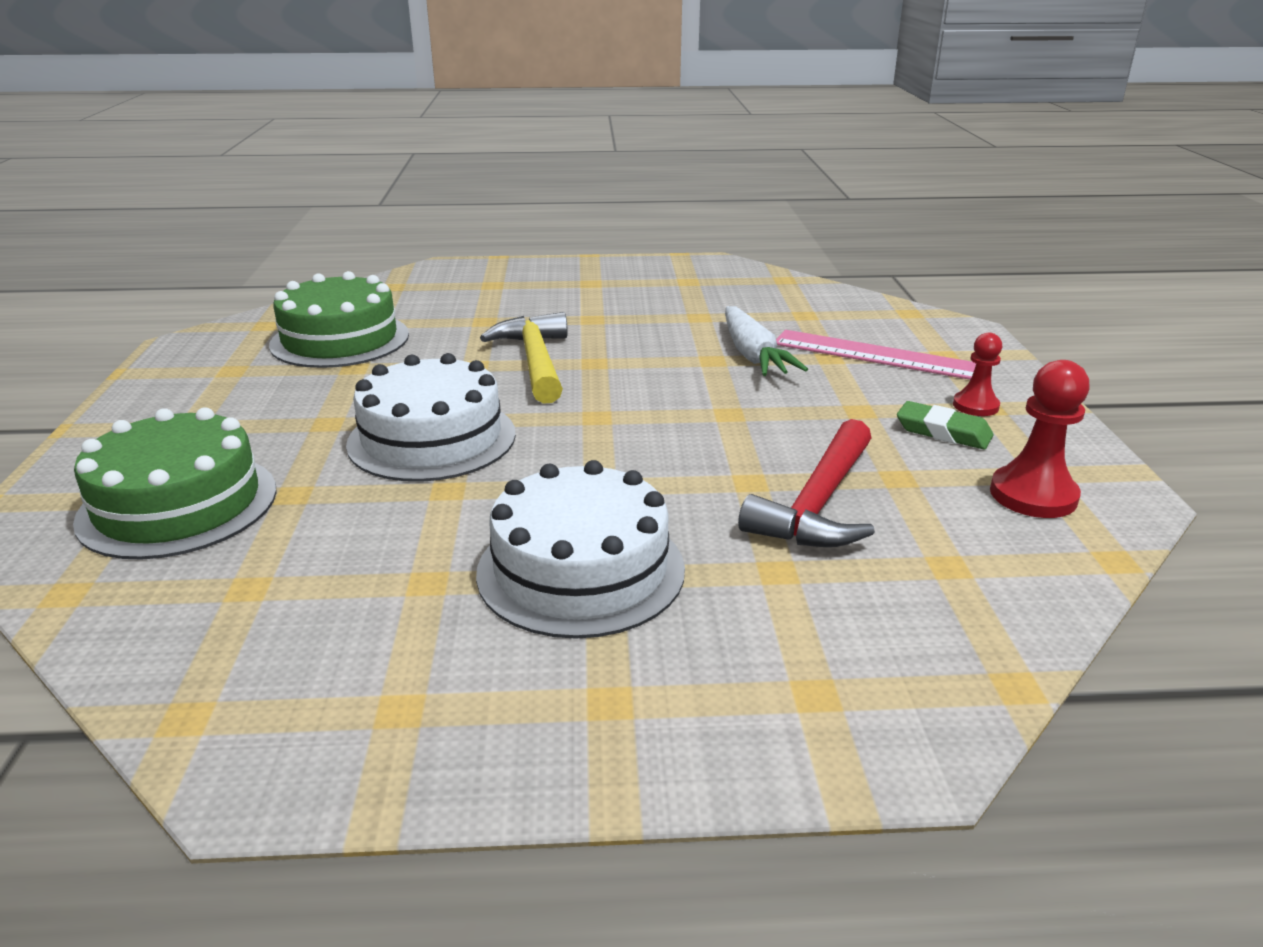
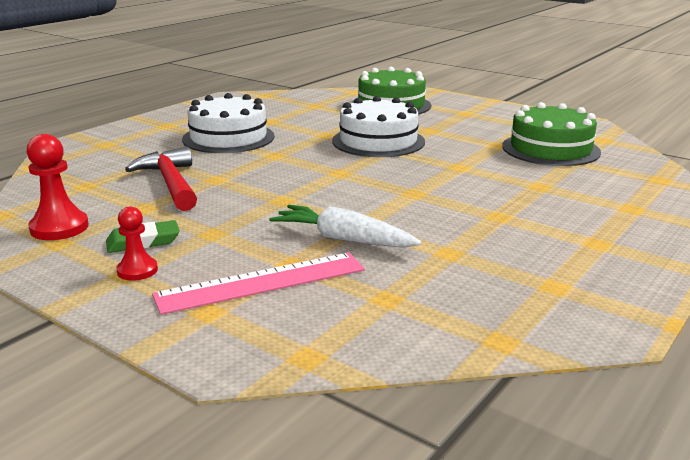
camera: 130 degrees right, 5 degrees down
yellow hammer [480,312,568,404] -> none

